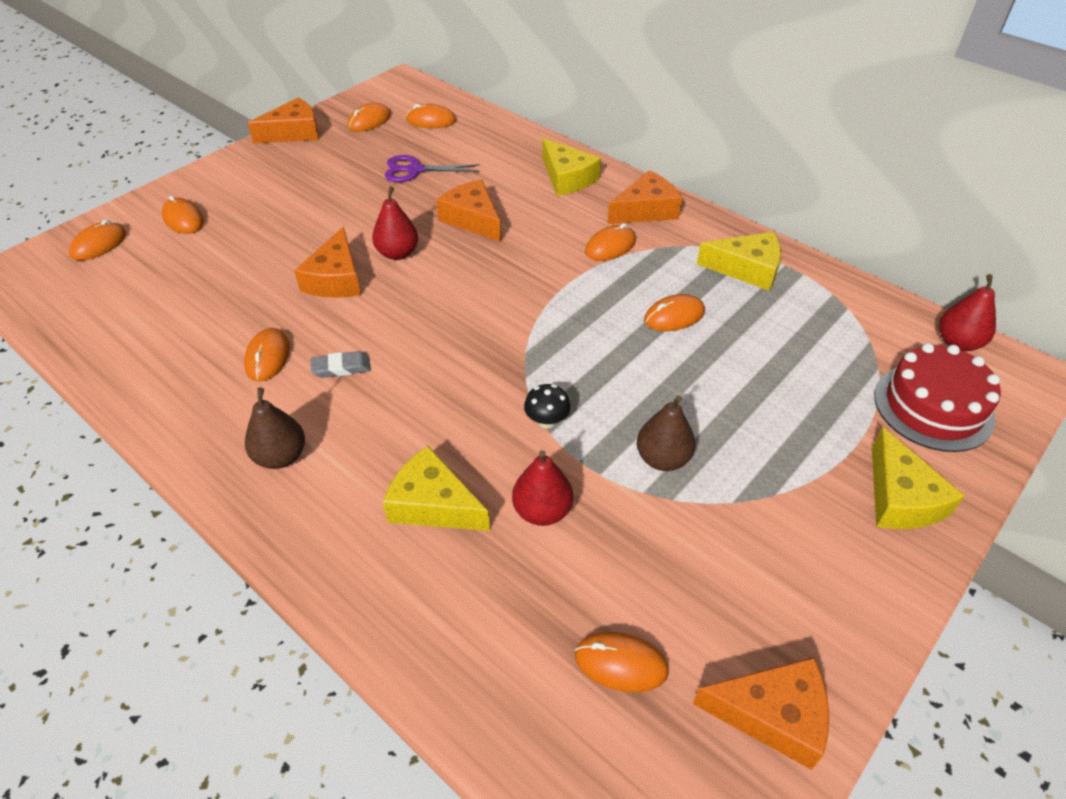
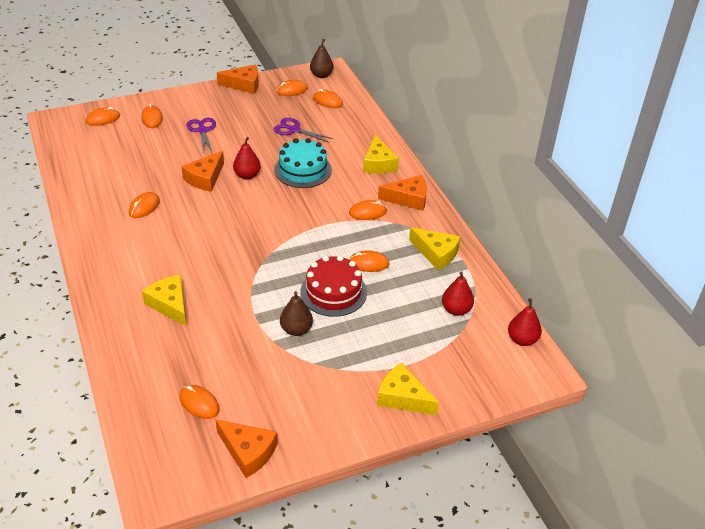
camera: 25 degrees right, 5 degrees down
brown pear [245,388,305,469] -> brown pear moved to [310,39,334,78]
grey eraser [311,351,370,378] -> none
orange cheese [436,179,501,242] -> turquoise cake [274,138,332,188]
red pear [512,450,573,526] -> red pear moved to [442,271,474,316]
black mushroom [524,384,571,429] -> none
yellow cheese [872,427,965,529] -> yellow cheese turned 105 degrees clockwise [377,363,439,415]
red cake [874,343,1001,452] -> red cake moved to [300,255,367,317]
none -> purple scissors [187,118,216,154]

